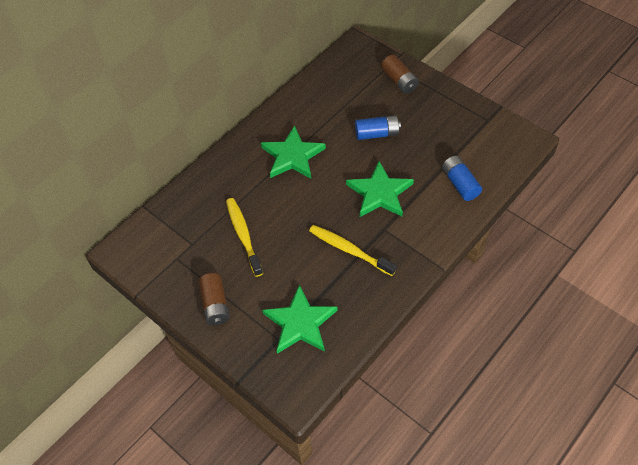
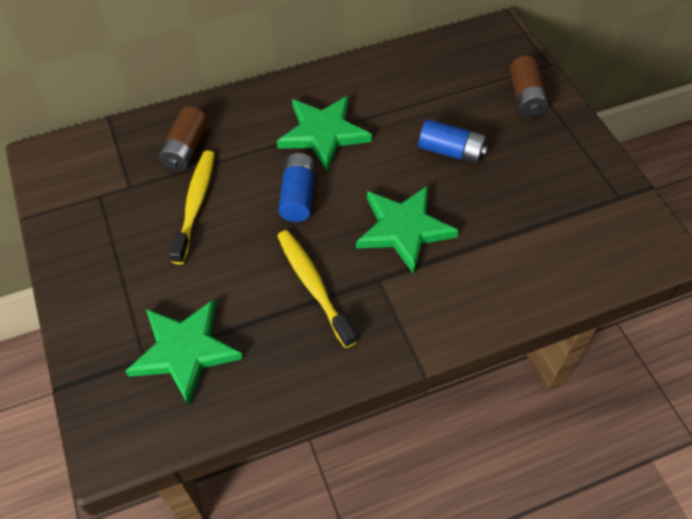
camera: 25 degrees right, 0 degrees up
brown battery [199,273,229,325] -> brown battery moved to [159,106,208,171]
blue battery [442,156,482,201] -> blue battery moved to [279,153,315,222]

